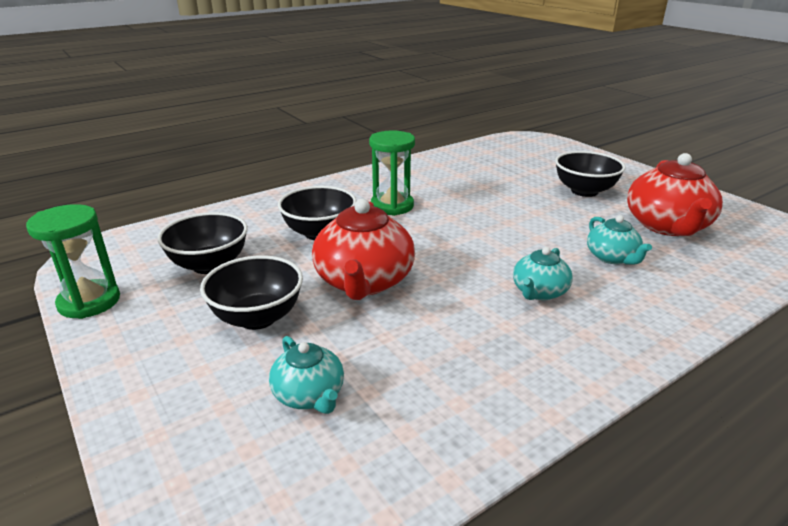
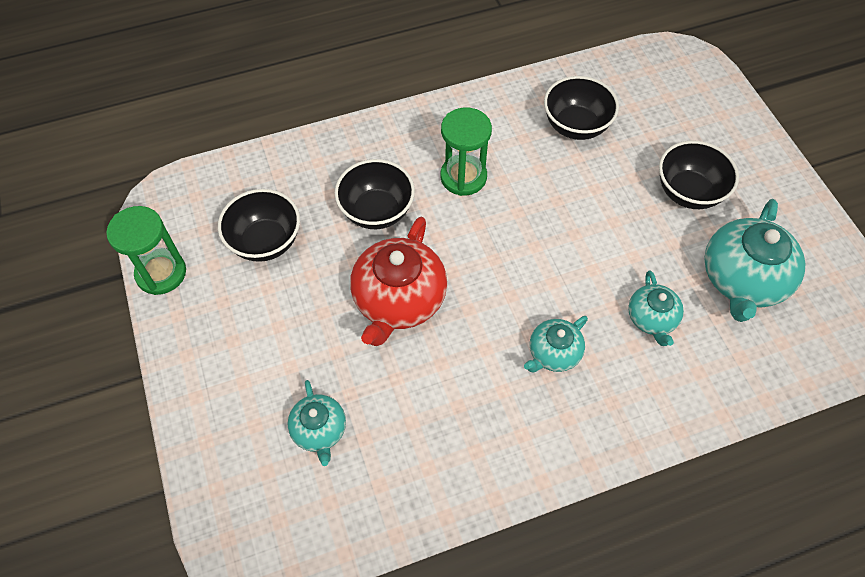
camera: 15 degrees right, 30 degrees up
black bowl [200,255,303,330] -> black bowl moved to [544,76,619,140]
red teapot [627,153,723,236] -> turquoise teapot [704,199,806,322]

